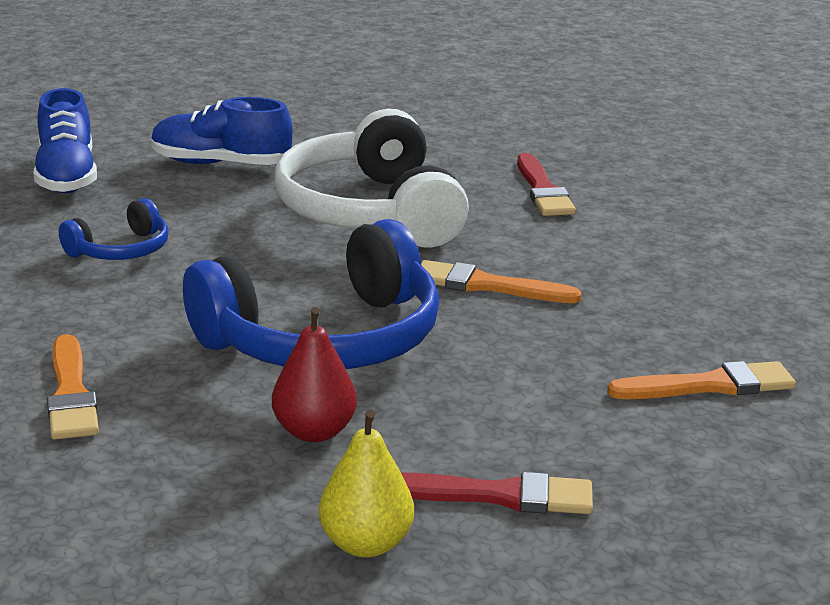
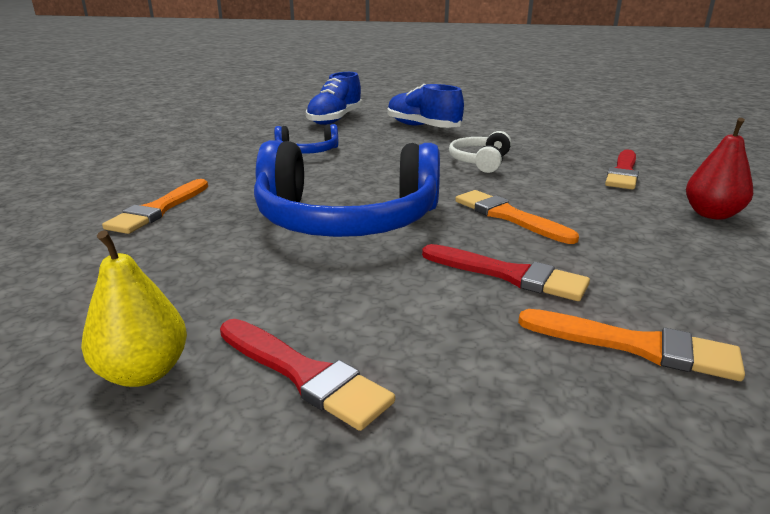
camera: 35 degrees right, 0 degrees up
red pear [272,307,357,442] -> red pear moved to [686,118,753,220]
white headphones [274,109,469,248] -> white headphones [449,131,511,173], size x0.47
none -> red brush [422,244,590,301]

